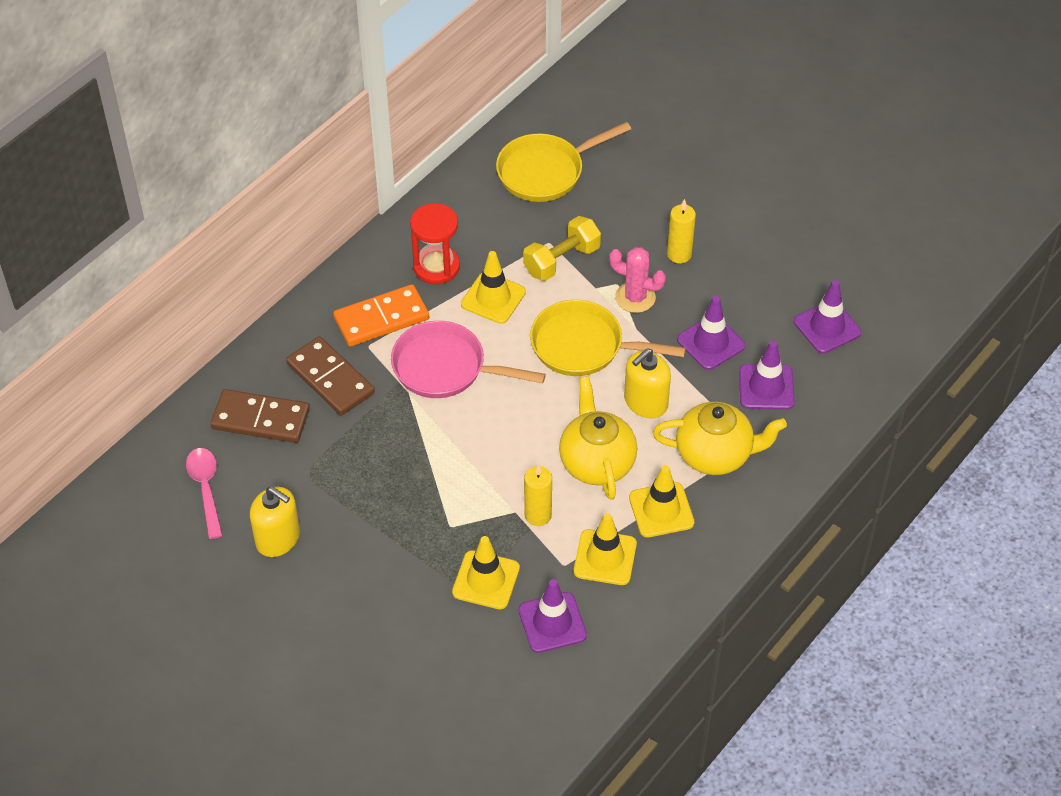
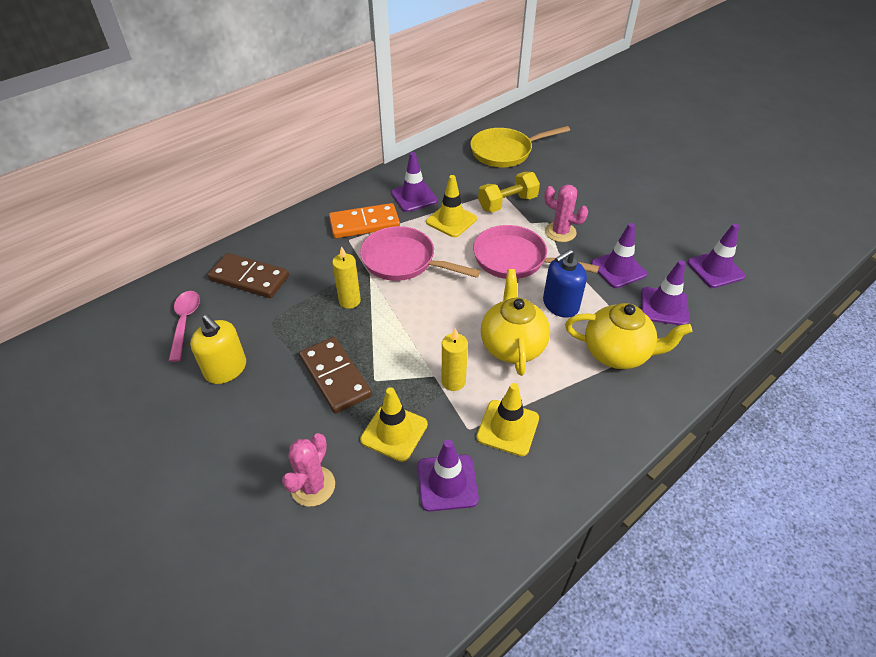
camera: 10 degrees right, 5 degrees down
brown domino [286,336,375,416] -> brown domino moved to [299,337,372,414]
red hourglass [410,203,460,284] -> purple traffic cone [391,152,438,212]
yellow pan [530,300,686,376] -> pink pan [473,225,599,279]
yellow soap dispenser [624,349,671,418] -> blue soap dispenser [543,249,587,318]
yellow traffic cone [629,465,694,537] -> none
yellow candle [667,199,696,263] -> yellow candle moved to [332,246,361,309]
none -> pink cactus [282,433,335,507]

